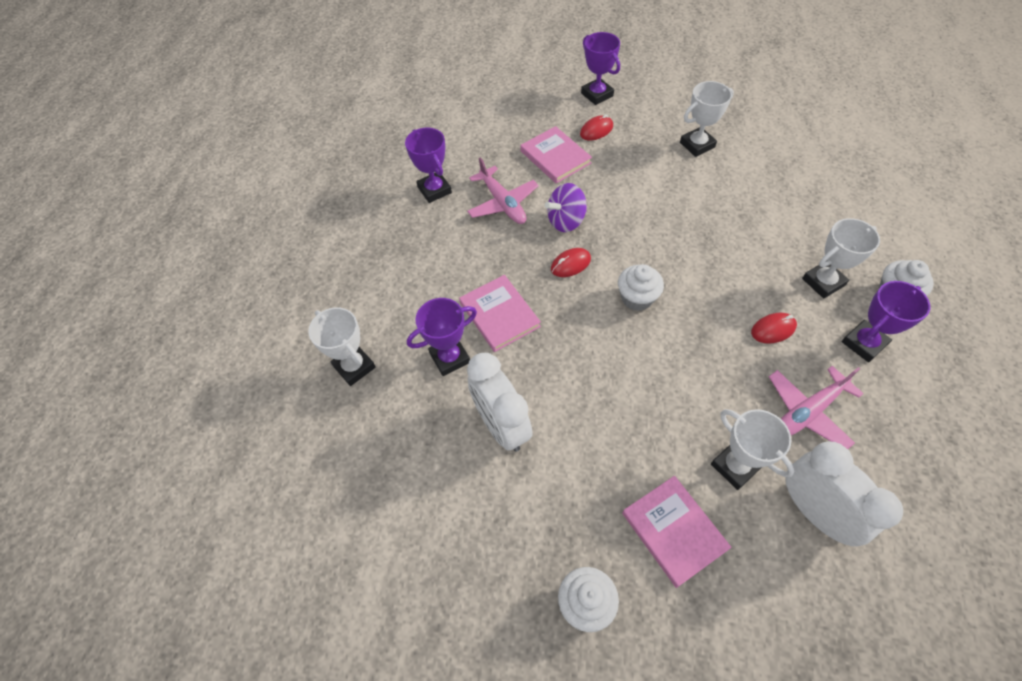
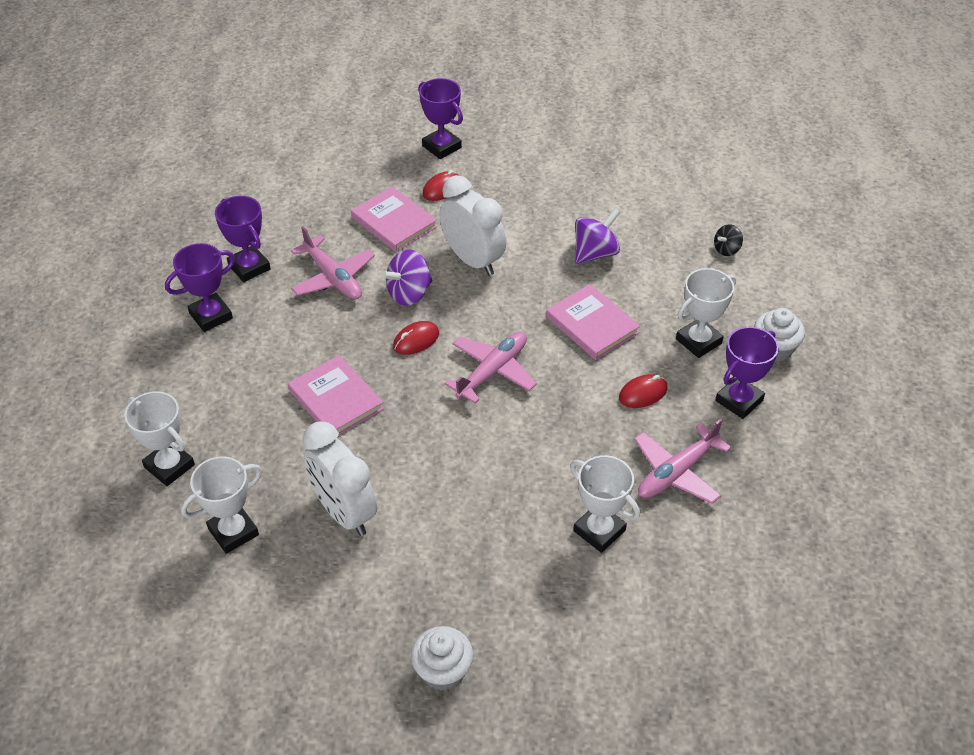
camera: 10 degrees left, 10 degrees down
purple trophy [407,298,477,376] -> purple trophy moved to [165,243,235,332]
white cupcake [618,264,664,311] -> pink plane [444,332,537,404]
pink book [622,476,732,588] -> pink book moved to [546,284,640,360]
white trophy [680,81,734,157] -> white trophy moved to [181,456,262,554]
white clock [785,441,903,546] -> white clock moved to [439,175,506,276]
none -> purple spinning top [575,208,620,264]
none -> black spinning top [714,224,743,256]

